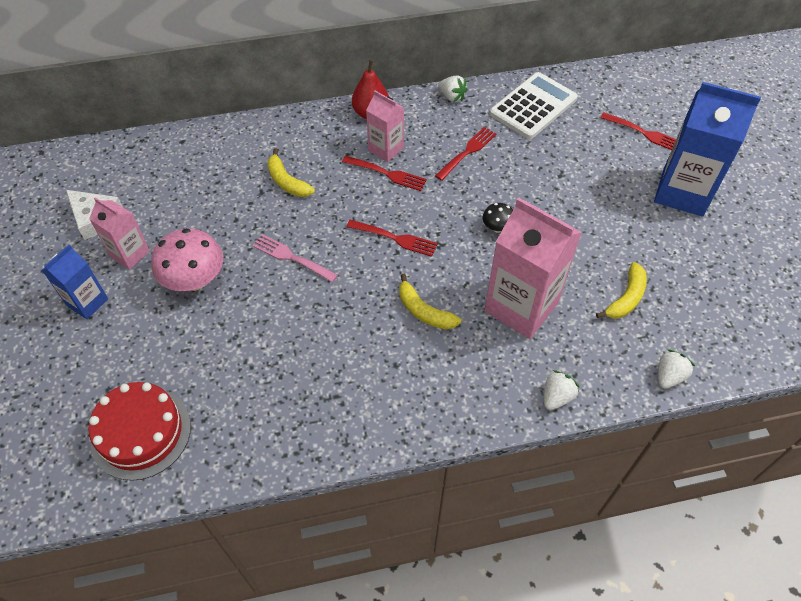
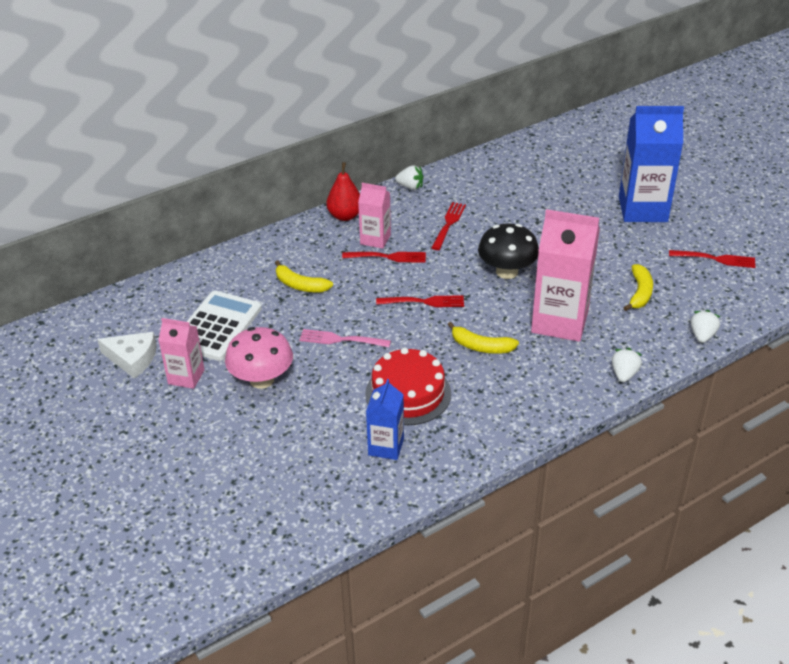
camera: 20 degrees left, 15 degrees down
blue carton [42,245,108,319] -> blue carton moved to [366,379,404,460]
red cake [89,382,191,481] -> red cake moved to [365,347,451,425]
black mushroom [483,203,513,232] -> black mushroom [478,223,539,279], size x2.00
white calculator [490,72,578,139] -> white calculator moved to [186,290,262,361]
red fork [600,113,676,150] -> red fork moved to [669,250,756,268]

